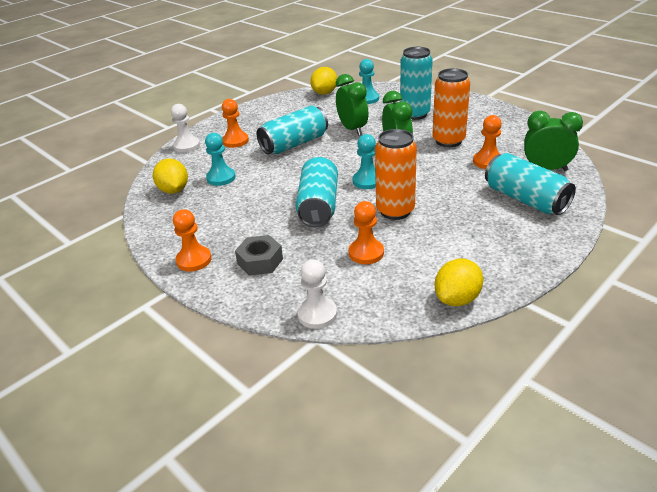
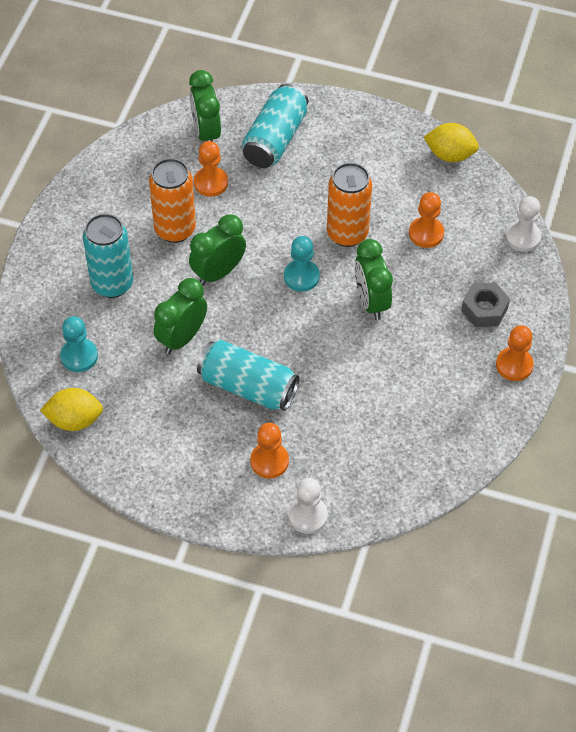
camera: 120 degrees left, 20 degrees up
yellow lemon [153,159,188,194] -> none
turquoise pawn [205,133,236,186] -> none
turquoise can [295,157,338,227] -> green clock [354,239,393,320]

